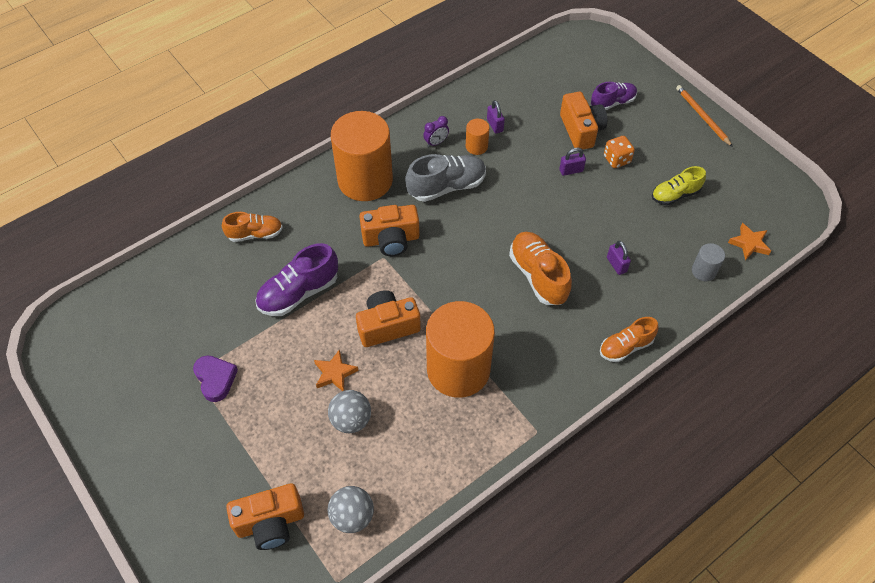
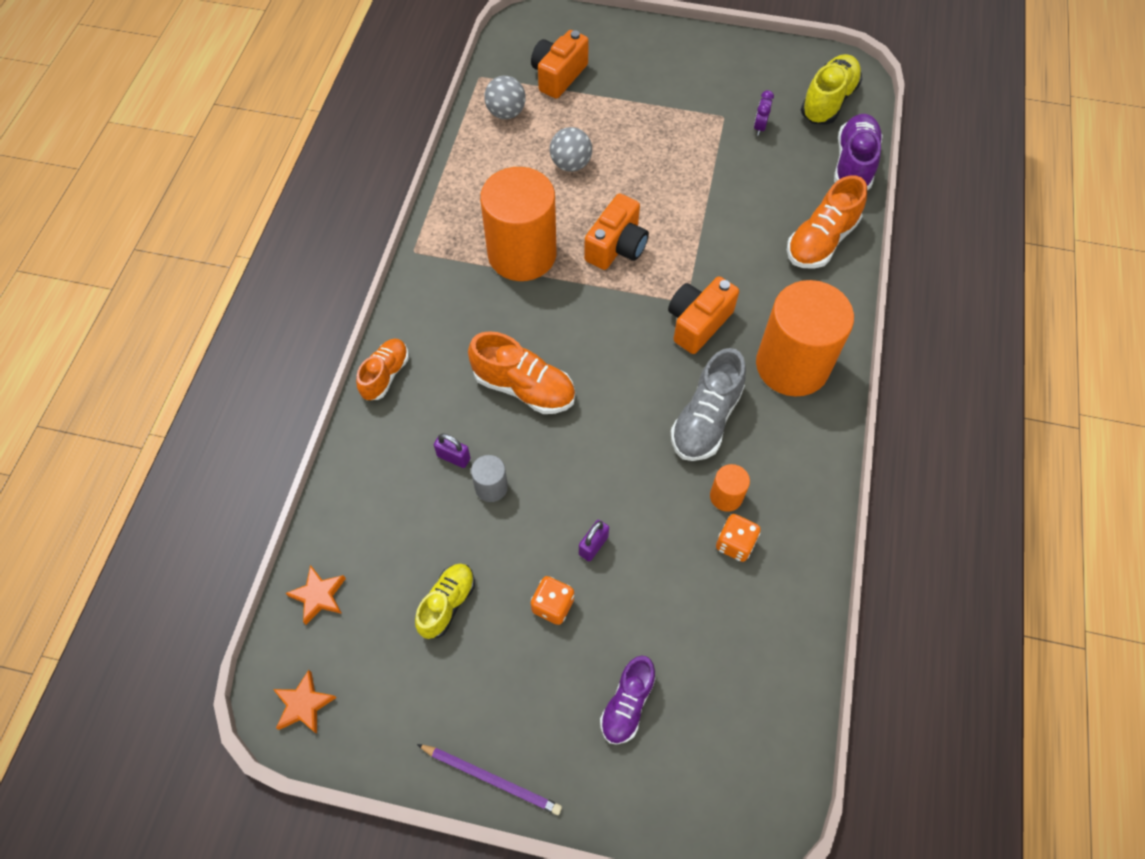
camera: 140 degrees right, 5 degrees up
purple heart [193,355,238,402] -> none
orange shoe [222,212,283,242] -> orange shoe [787,175,867,269], size x1.52
purple shoe [255,243,338,316] -> purple shoe moved to [834,114,883,190]
orange star [314,349,359,391] -> orange star moved to [273,670,336,734]
purple clock [423,116,449,147] -> purple clock moved to [754,90,774,136]
purple padlock [487,100,505,134] -> orange dice [716,514,761,562]
orange camera [560,92,607,150] -> none
orange pencil [676,85,733,147] -> purple pencil [417,744,562,815]
grey cylinder [692,243,725,281] -> grey cylinder moved to [471,455,508,502]
none -> yellow shoe [801,54,862,125]

